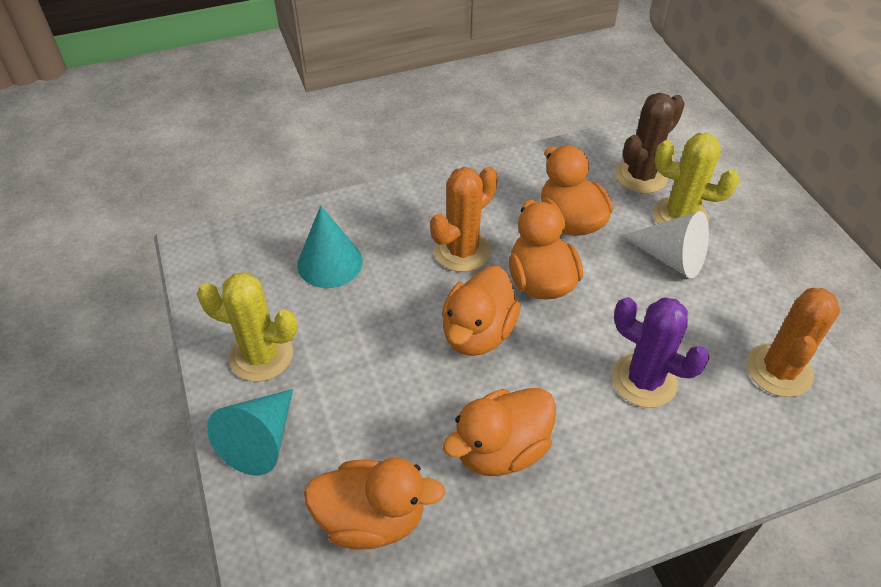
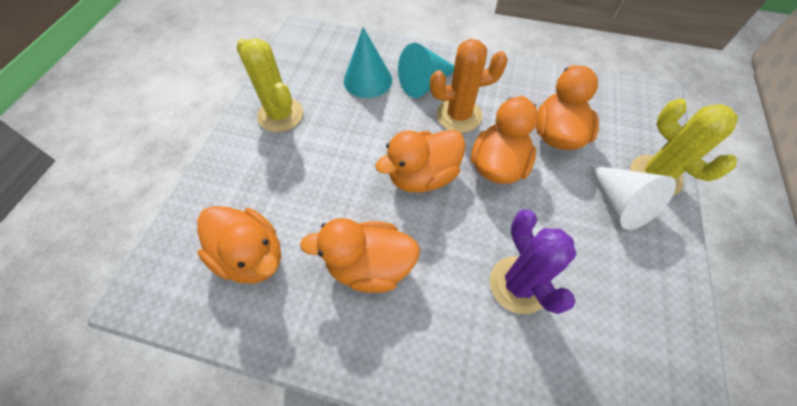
camera: 35 degrees right, 10 degrees up
turquoise cone [207,389,293,475] -> turquoise cone moved to [398,43,454,98]
brown cactus [615,93,685,194] -> none
orange cactus [747,288,840,397] -> none

